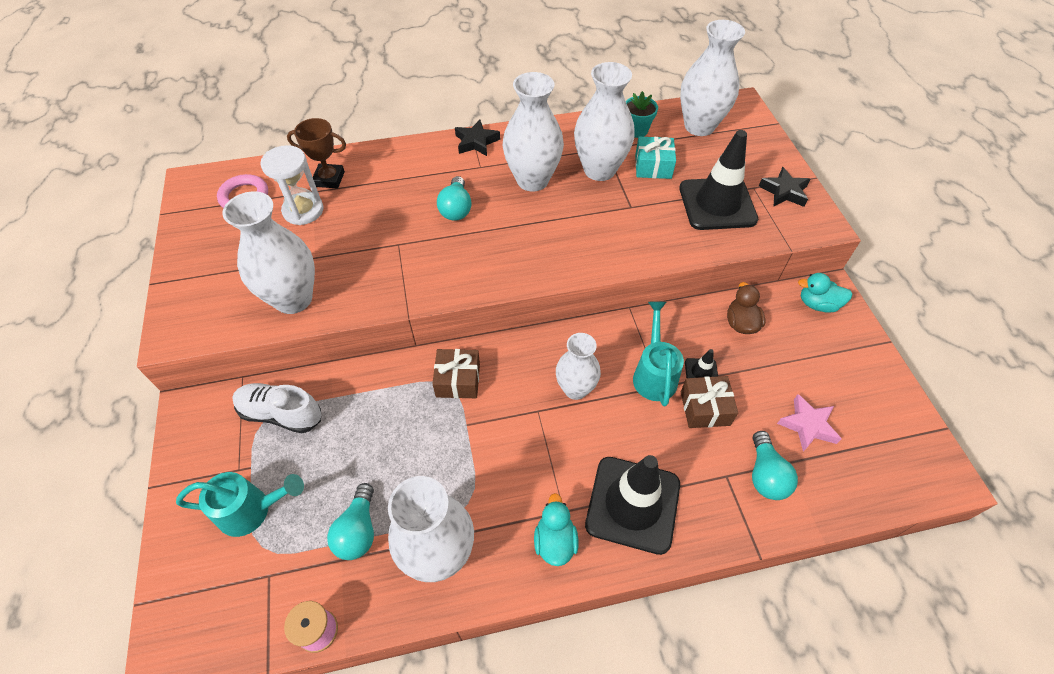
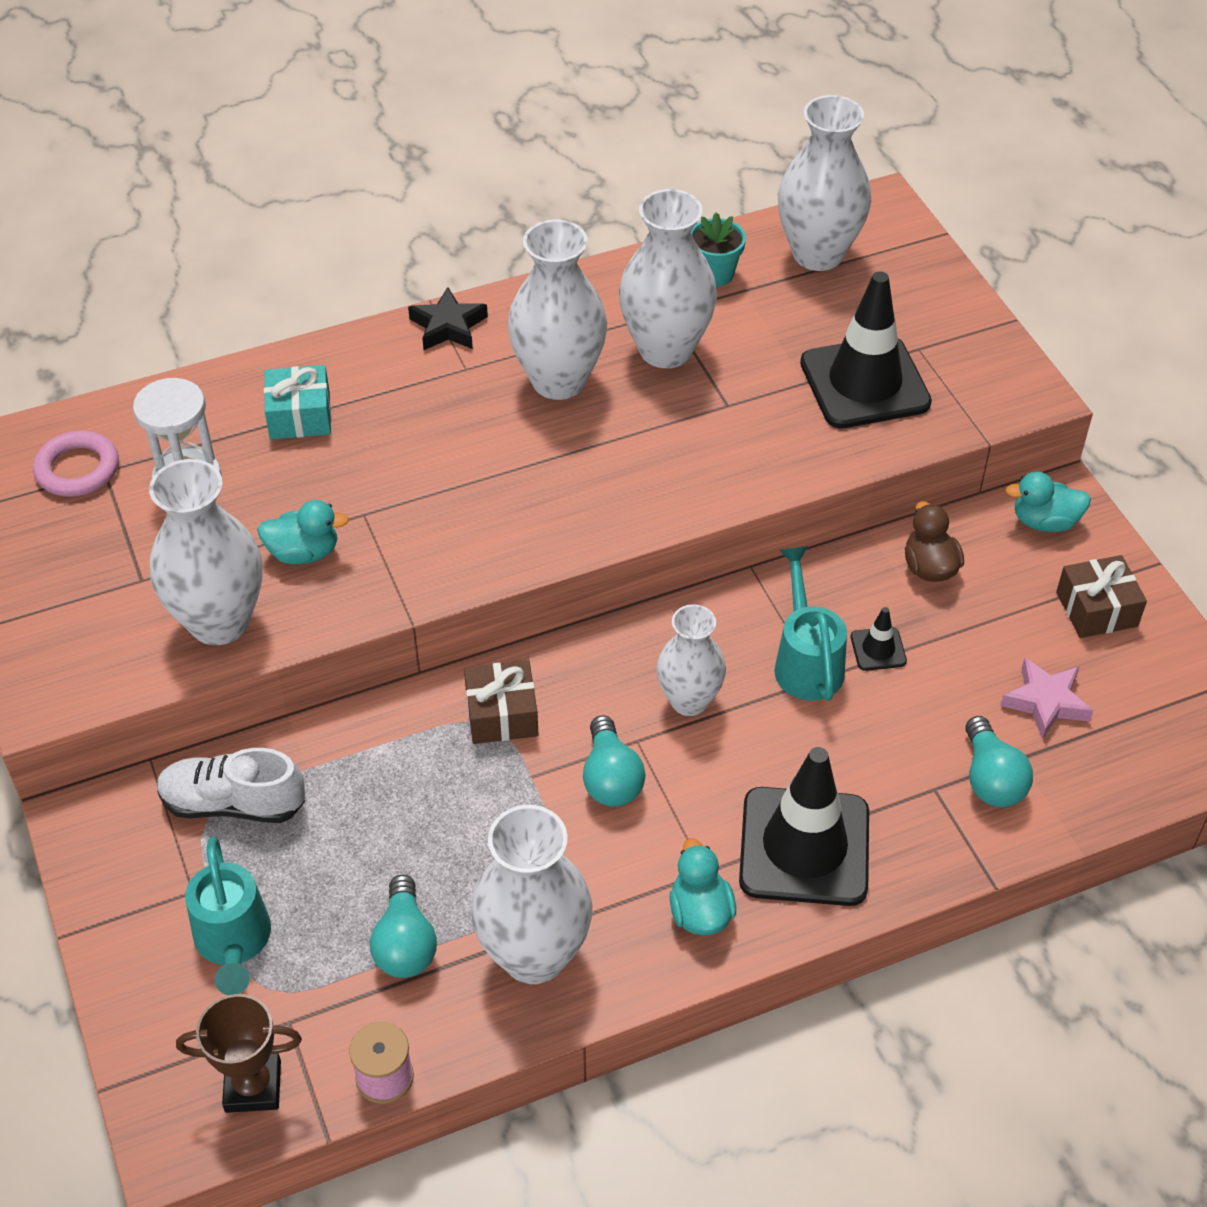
camera: 10 degrees left, 5 degrees down
turquoise watering can [176,472,304,537] -> turquoise watering can turned 90 degrees clockwise [185,836,271,995]
brown trophy [287,118,346,189] -> brown trophy moved to [176,994,302,1113]
turquoise light bulb [437,176,472,221] -> turquoise light bulb moved to [583,715,646,807]
turquoise gift [635,137,676,179] -> turquoise gift moved to [264,365,331,439]
brown gift [681,376,738,428] -> brown gift moved to [1056,555,1147,638]
black star [759,167,811,207] -> none
none -> turquoise duck [257,500,349,564]

